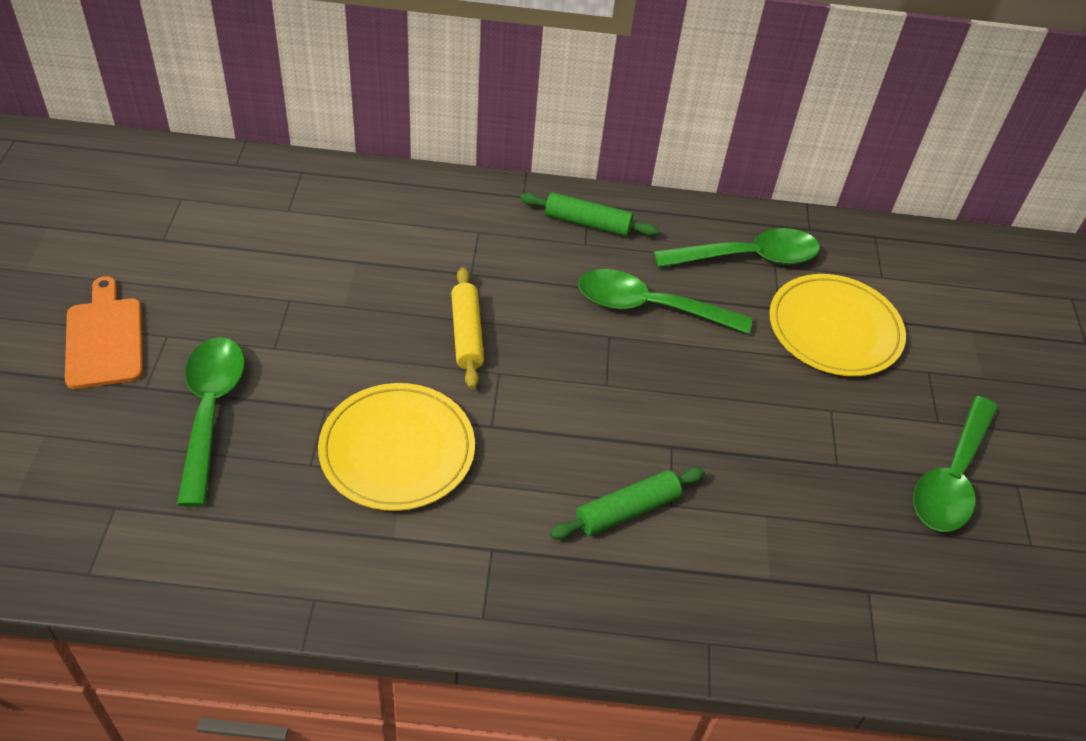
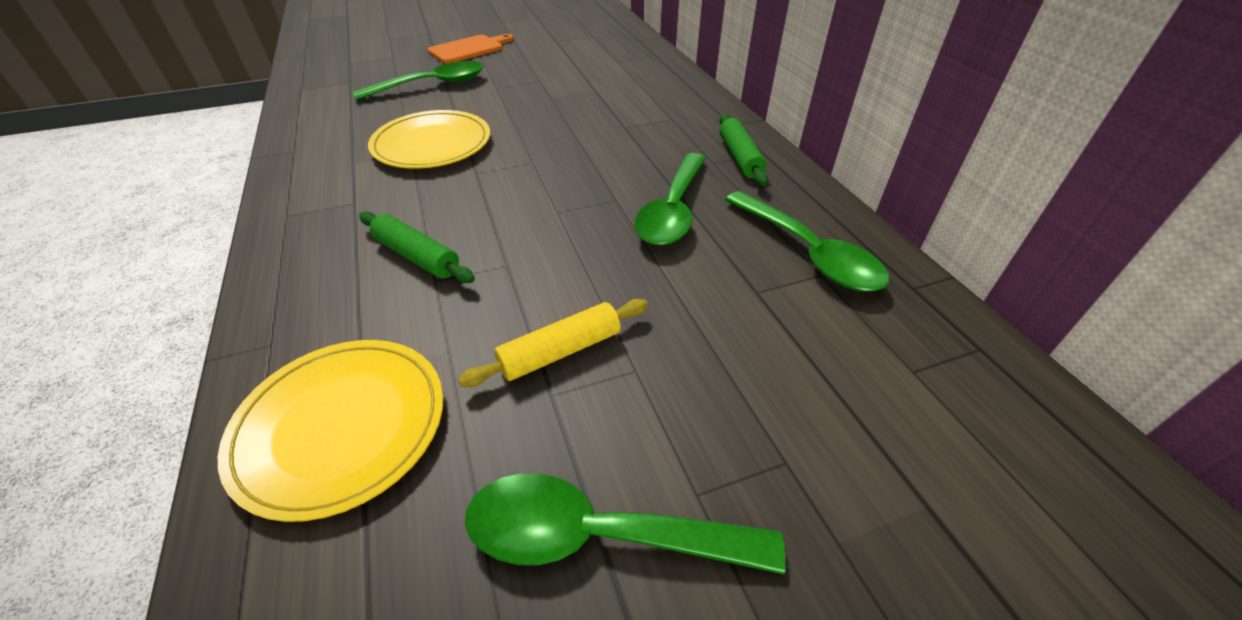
camera: 70 degrees right, 5 degrees down
yellow rolling pin [451,267,484,389] -> yellow rolling pin moved to [458,299,648,387]
green spoon [578,269,752,334] -> green spoon turned 150 degrees counterclockwise [634,153,706,246]
yellow plate [769,274,906,376] -> yellow plate moved to [218,340,444,522]

